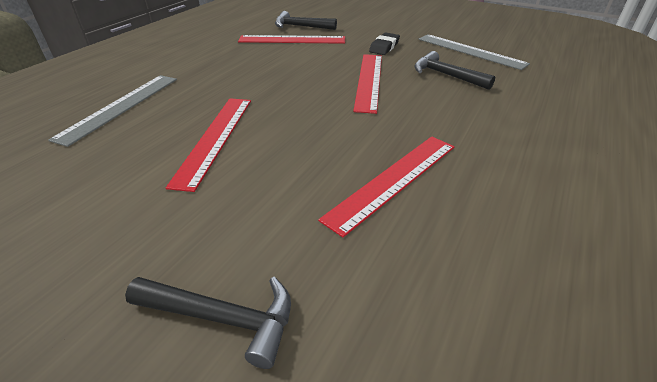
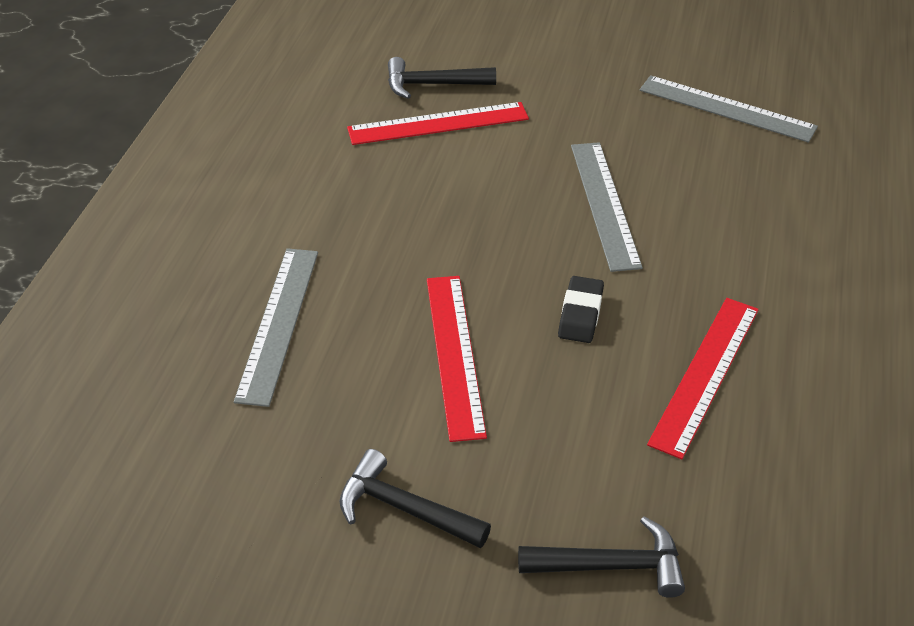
camera: 15 degrees left, 5 degrees up
red ruler [353,54,382,114] -> grey ruler [571,142,643,272]
black eraser [369,32,400,55] -> black eraser moved to [558,276,604,343]
black hammer [414,51,495,90] -> black hammer moved to [339,449,491,548]

